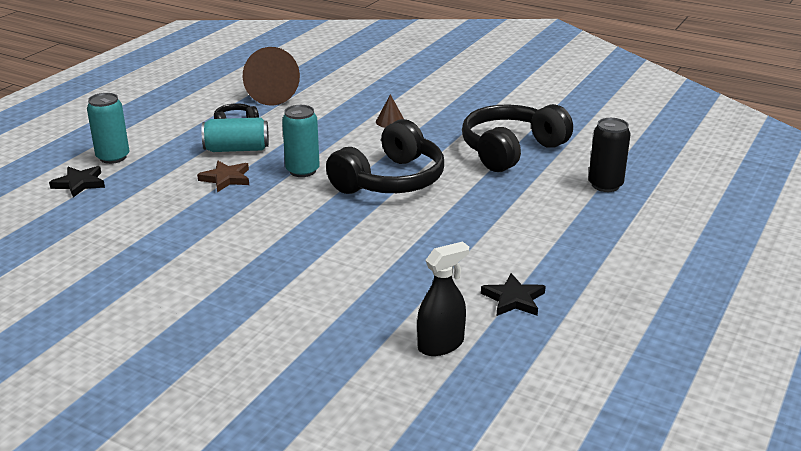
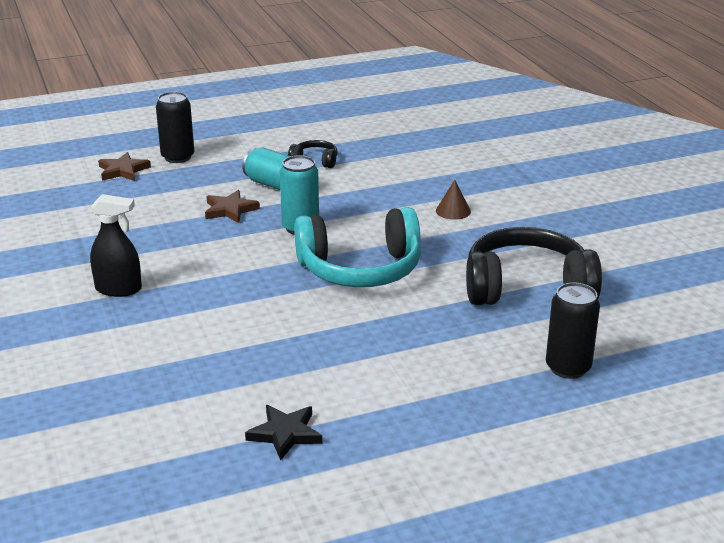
camera: 40 degrees right, 0 degrees up
black star [49,166,105,197] -> brown star [98,152,151,181]
turquoise can [87,93,129,164] -> black can [156,92,194,163]
brown cone [243,47,300,106] -> none
black headphones [326,119,444,194] -> turquoise headphones [294,207,421,287]
black spray bottle [417,241,469,356] -> black spray bottle moved to [90,194,142,297]

